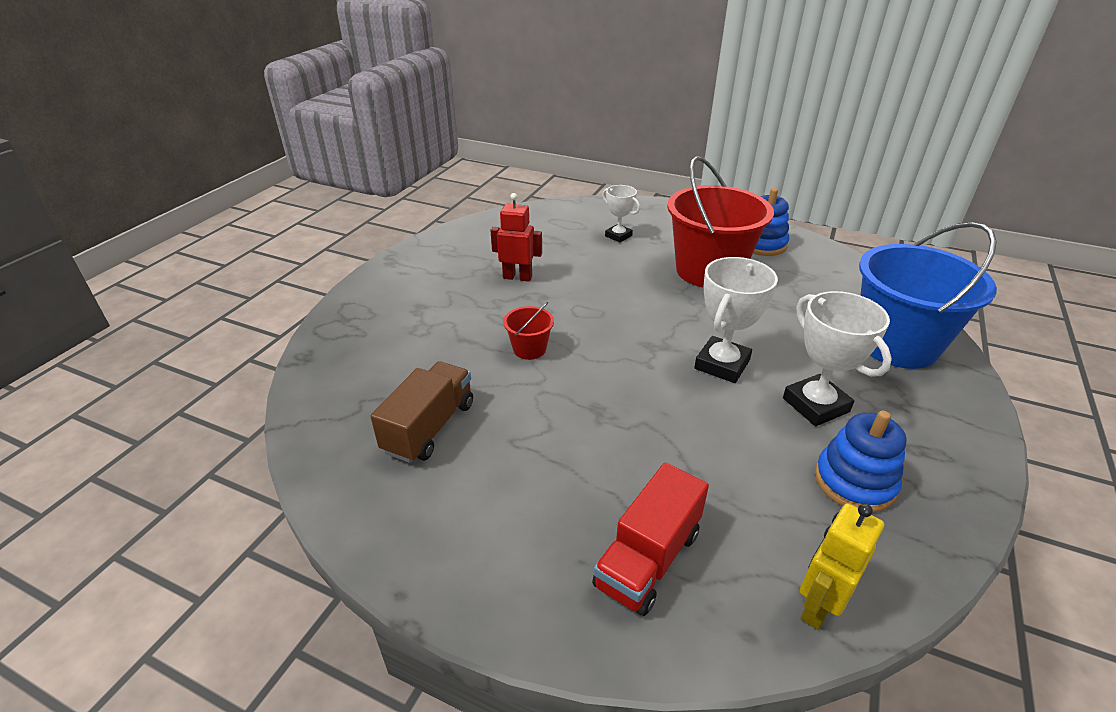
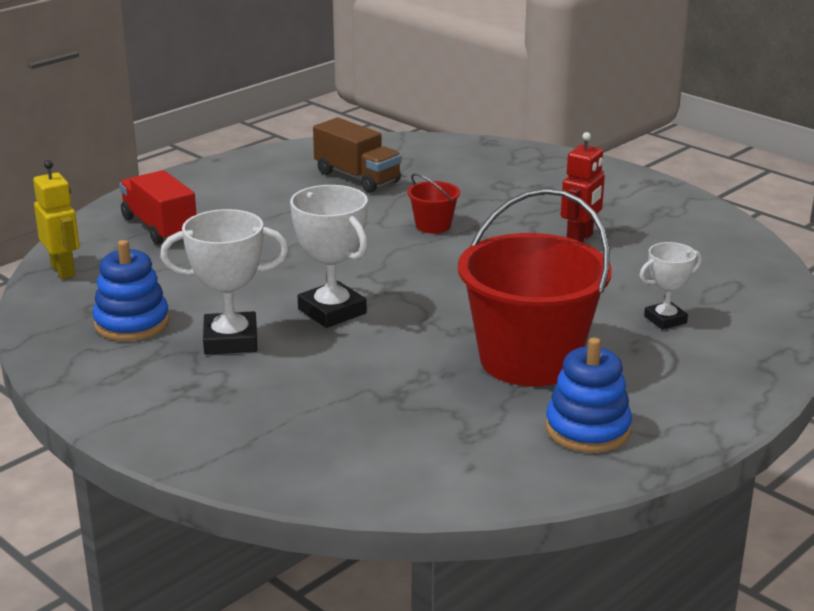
camera: 110 degrees right, 10 degrees down
blue bucket [859,222,997,369] -> none

